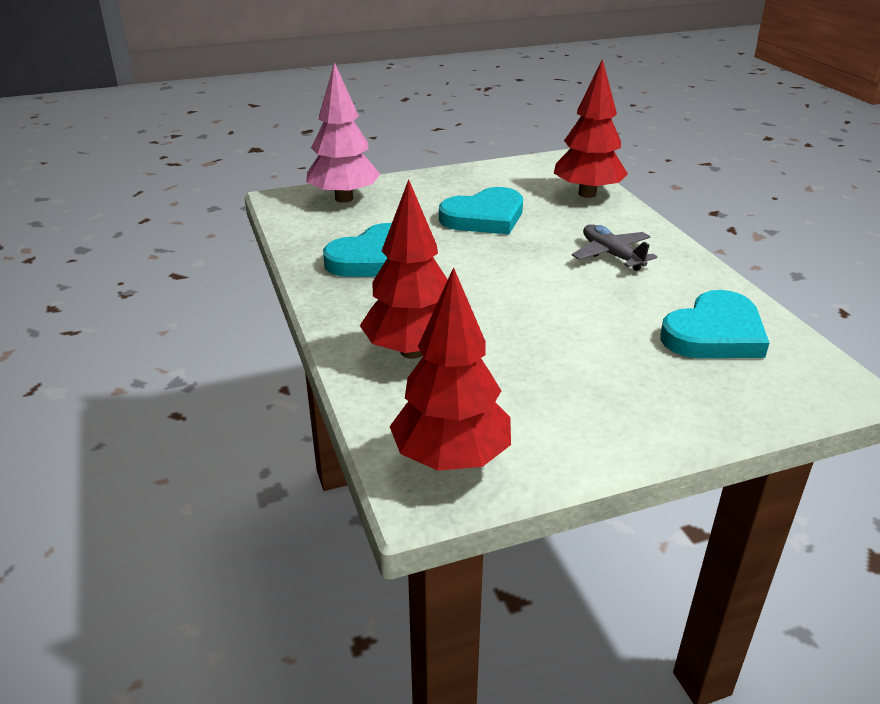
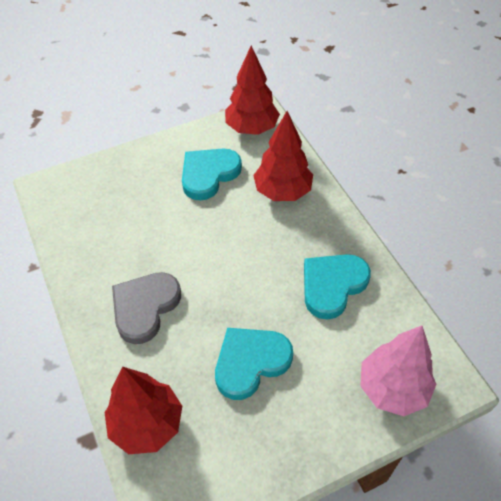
camera: 175 degrees right, 20 degrees up
grey plane [572,224,657,271] -> grey heart [112,272,181,344]
turquoise heart [660,290,769,358] -> turquoise heart moved to [182,148,242,201]

